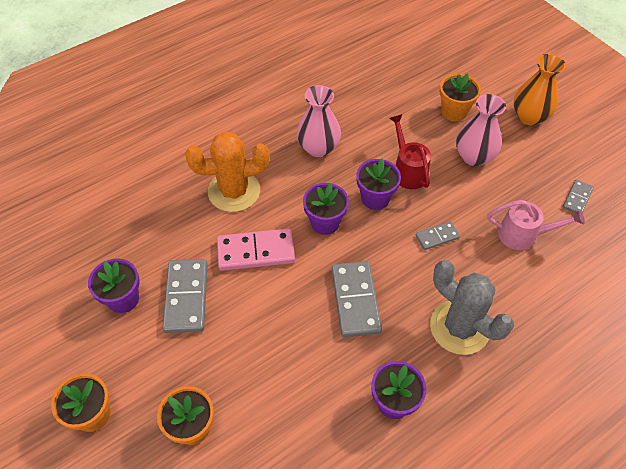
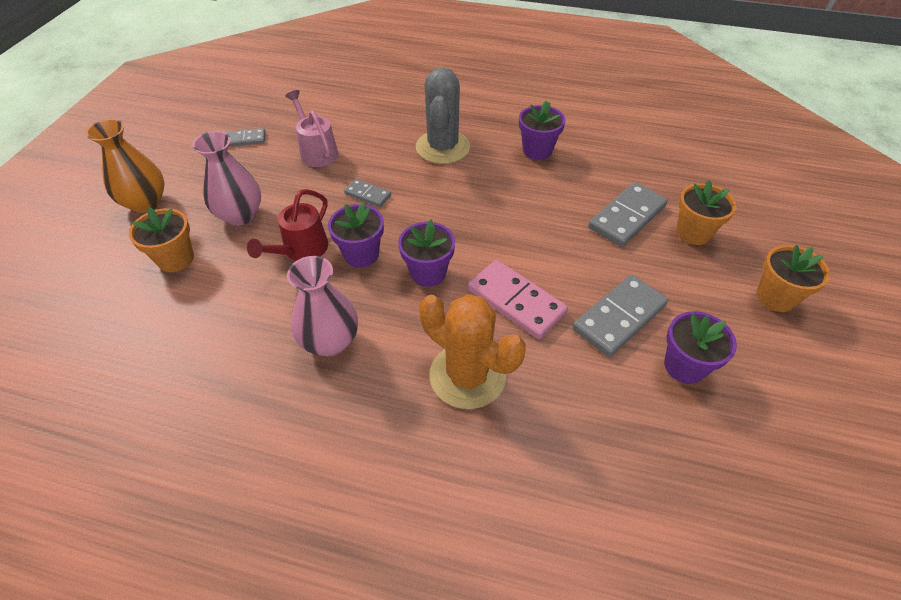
camera: 130 degrees left, 5 degrees down
grey domino [332,261,382,337] -> grey domino moved to [588,182,668,247]

